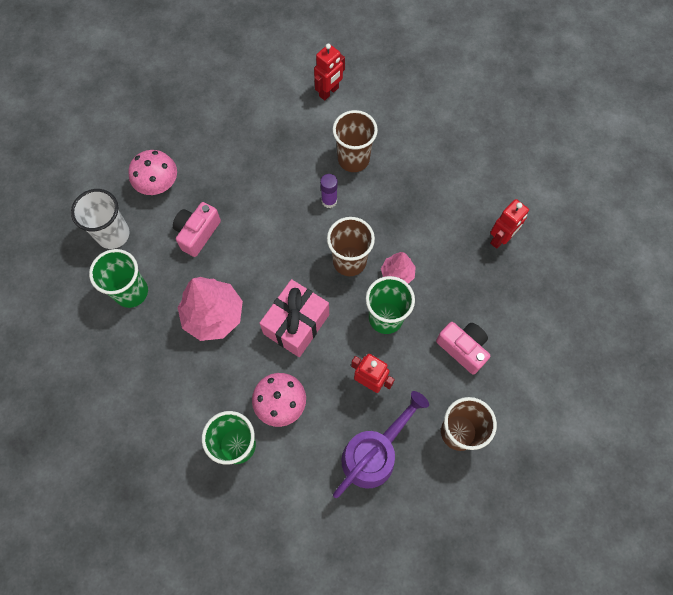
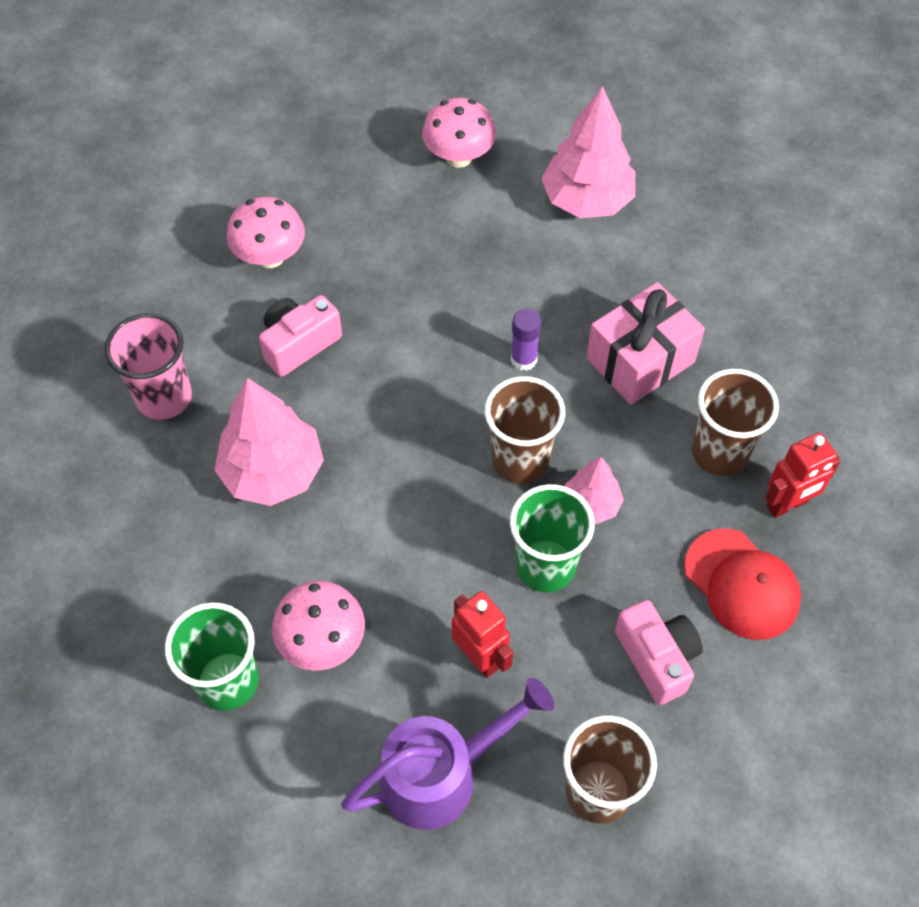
camera: 20 degrees right, 10 degrees down
white cup [71,189,130,249] -> none
green cup [89,249,148,308] -> pink cup [104,313,192,420]
pink gift [259,279,329,357] -> pink gift moved to [586,282,705,405]
red robot [314,43,345,100] -> pink tree [541,86,635,218]
brown cup [333,110,378,172] -> brown cup moved to [692,369,779,476]
none -> pink mushroom [422,98,496,168]
none -> red cap [684,529,801,640]

